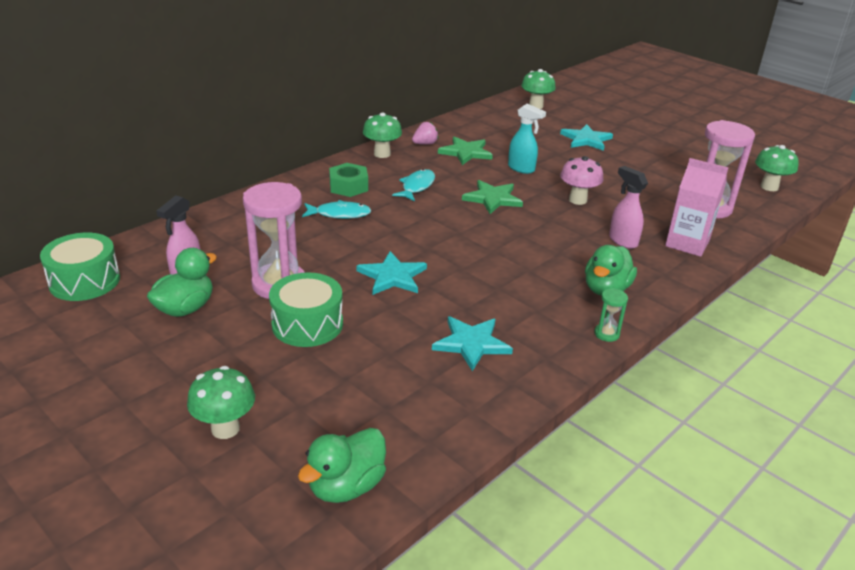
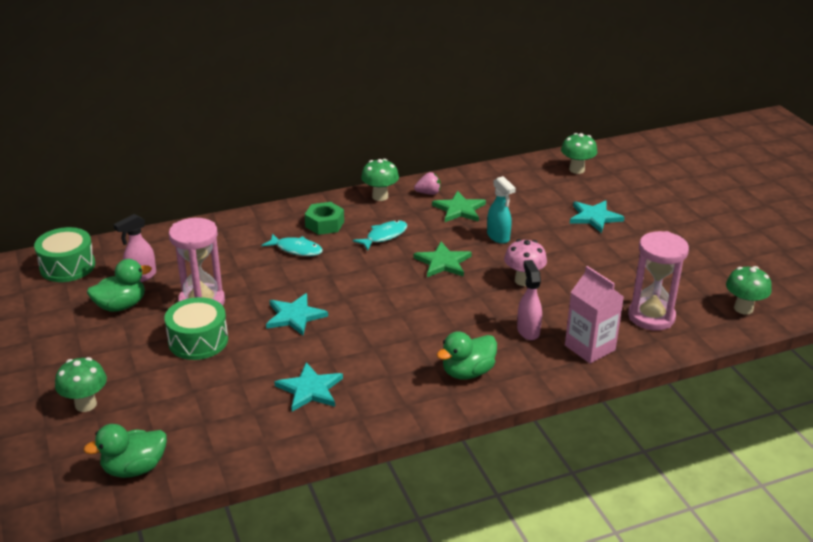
camera: 25 degrees right, 0 degrees up
green hourglass [594,288,628,342] -> none

